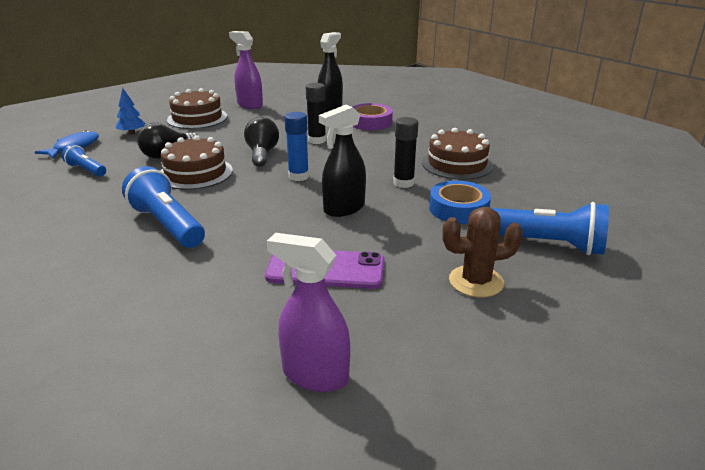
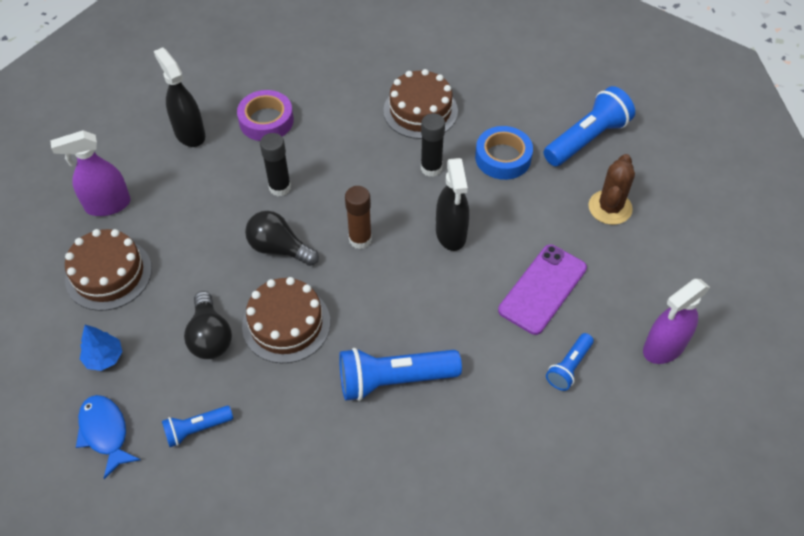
camera: 60 degrees left, 25 degrees up
blue glue stick [284,112,309,181] -> brown glue stick [345,186,372,249]
none -> blue flashlight [546,333,594,391]

